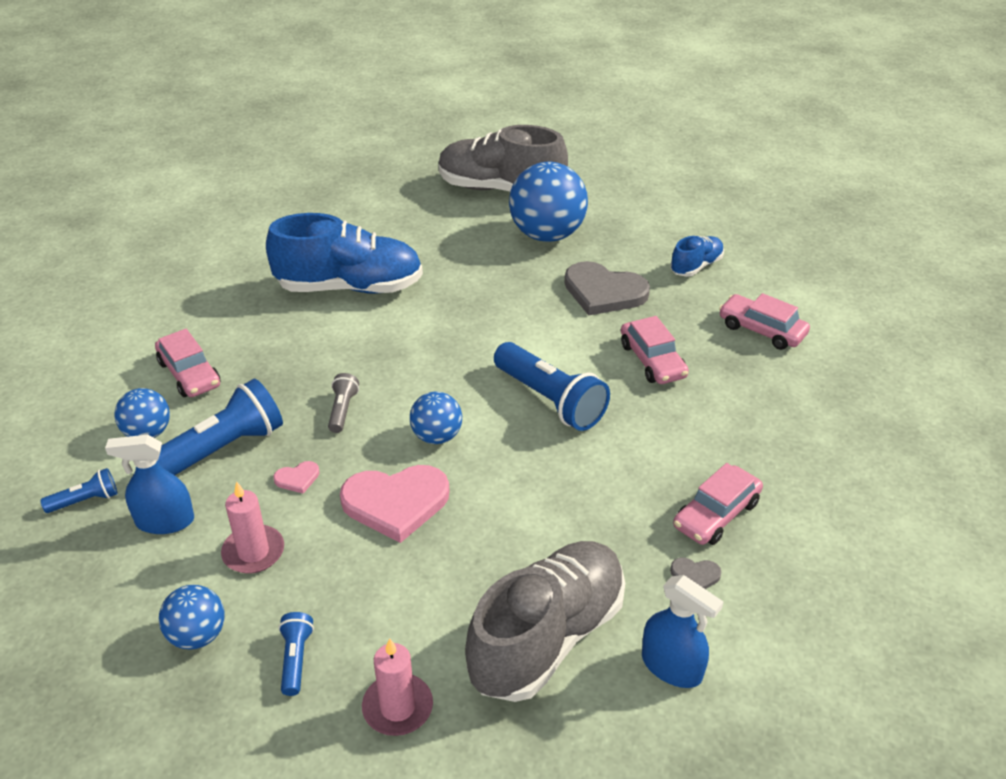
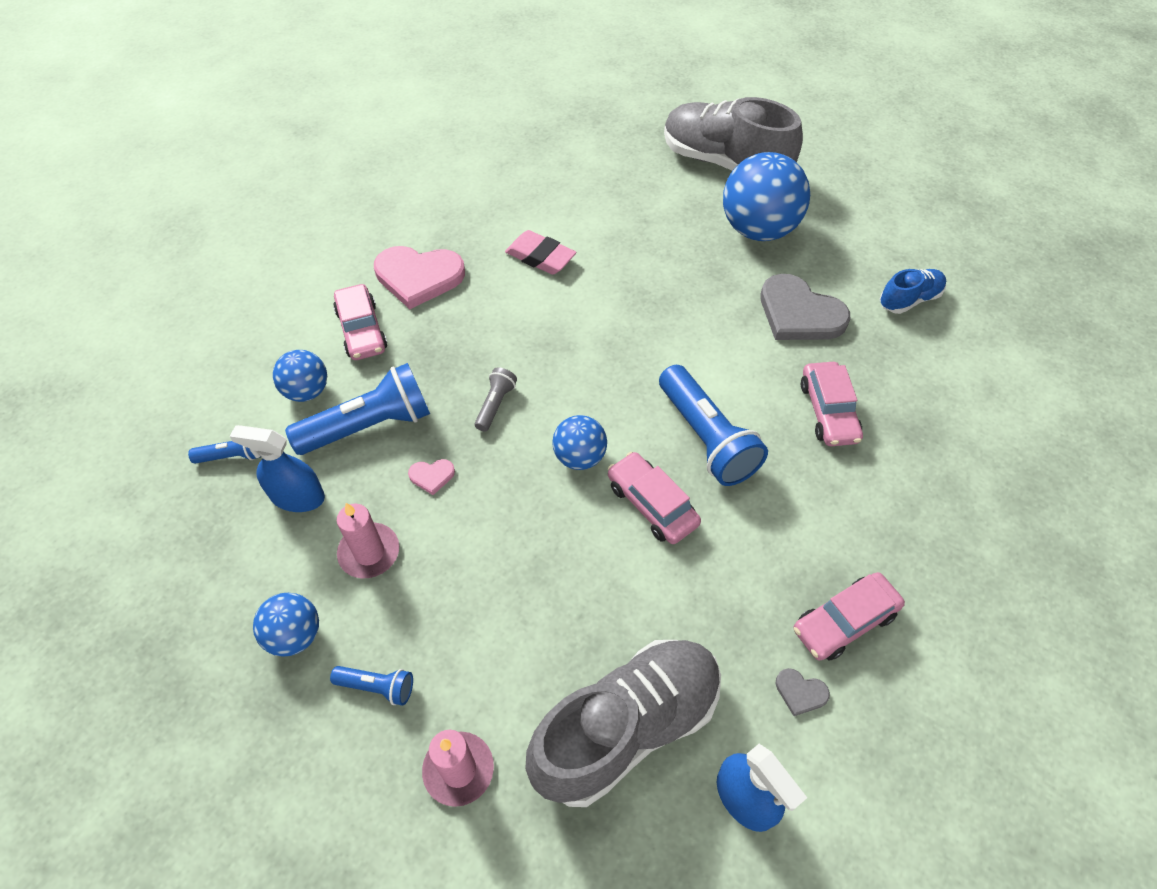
camera: 15 degrees right, 15 degrees up
blue shoe [266,213,423,294] -> pink eraser [505,230,576,275]
blue flashlight [279,612,314,696] -> blue flashlight turned 90 degrees clockwise [330,666,413,706]
pink heart [340,465,449,543] -> pink heart moved to [374,246,465,309]
pink car [719,293,810,350] -> pink car moved to [608,452,701,544]

